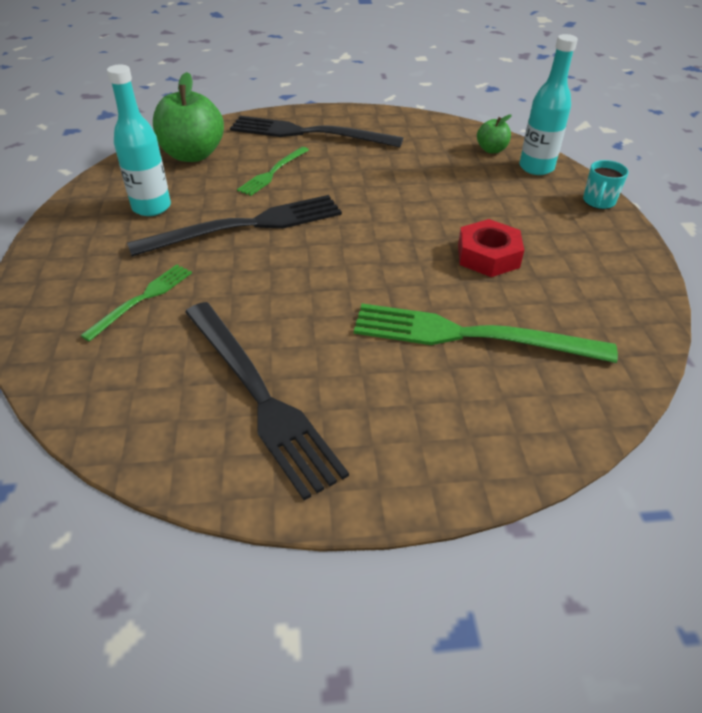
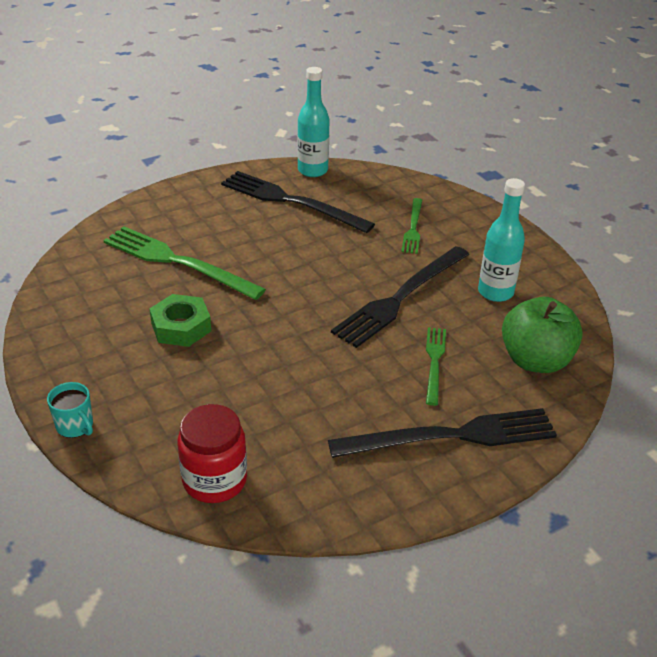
camera: 155 degrees right, 5 degrees down
green fork [354,303,618,363] -> green fork turned 135 degrees counterclockwise [103,226,266,300]
red nut [458,219,524,277] -> green nut [149,294,211,347]
green apple [477,115,511,153] -> red jar [177,404,247,503]
turquoise bottle [519,34,578,175] -> turquoise bottle moved to [297,67,330,177]
turquoise mug [583,160,629,209] -> turquoise mug turned 135 degrees clockwise [47,382,93,438]

